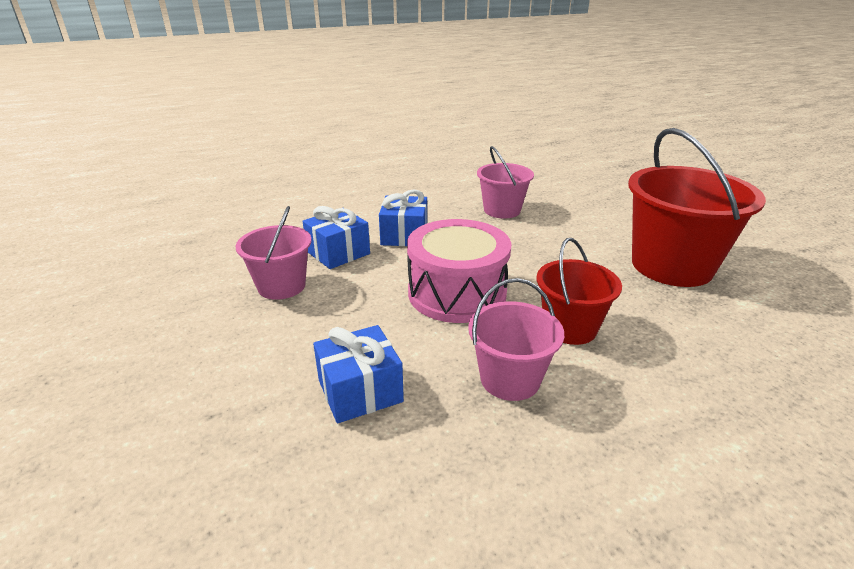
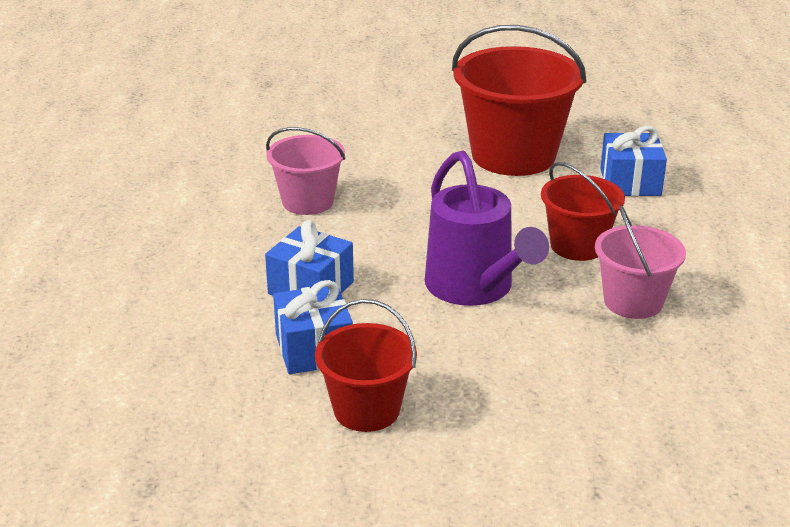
camera: 65 degrees left, 0 degrees up
pink bucket [236,206,312,300] -> red bucket [315,299,417,432]
blue gift [313,325,404,423] -> blue gift moved to [600,126,667,196]
pink drum [407,219,511,323] -> purple watering can [425,151,549,306]

